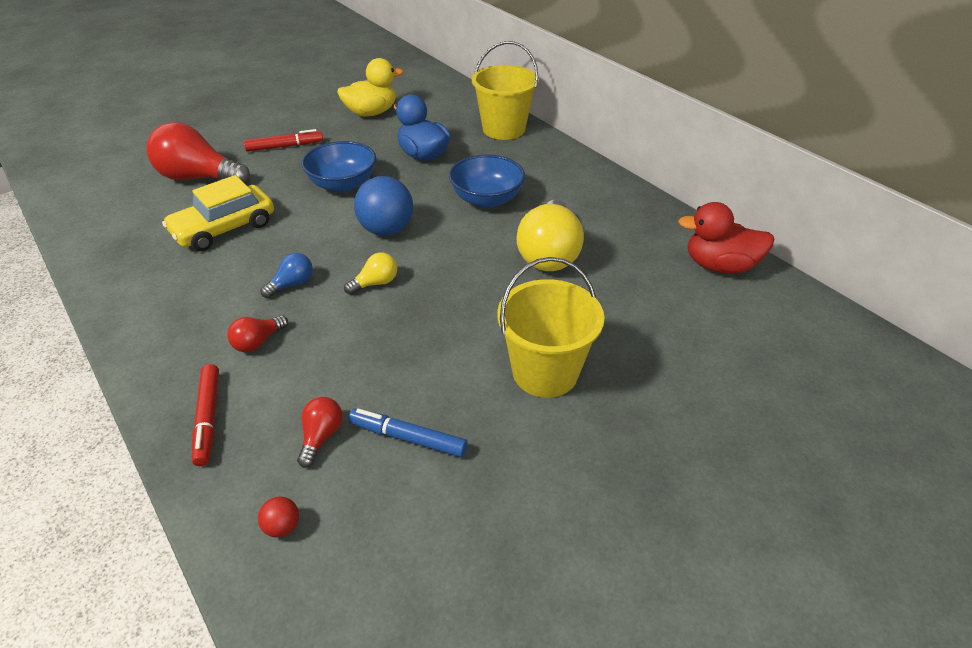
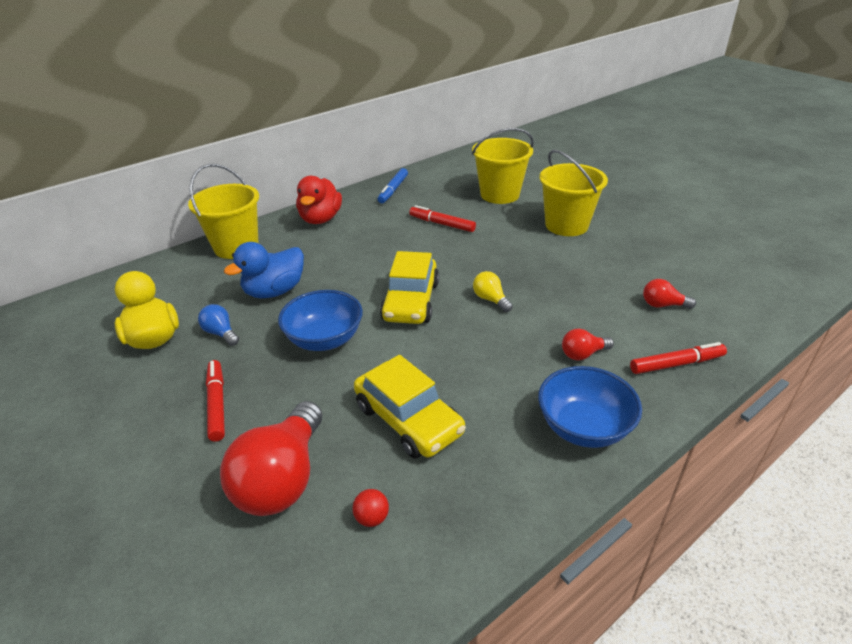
camera: 90 degrees left, 5 degrees down
red light bulb [227,315,288,352] -> red light bulb turned 120 degrees clockwise [562,329,614,360]
red ball [258,496,299,538] -> red ball moved to [352,489,389,527]
blue light bulb [261,253,313,298] -> blue light bulb moved to [198,304,239,346]
blue marker [348,409,468,457] -> blue marker moved to [378,168,408,203]
blue ball [354,176,413,236] -> yellow car [380,251,439,324]
blue bowl [449,155,525,208] -> blue bowl moved to [538,366,642,448]
yellow light bulb [516,200,584,271] -> red marker [409,205,476,232]
red duck [678,202,774,274] -> red duck moved to [296,176,342,224]
none -> yellow bucket [472,128,534,204]

